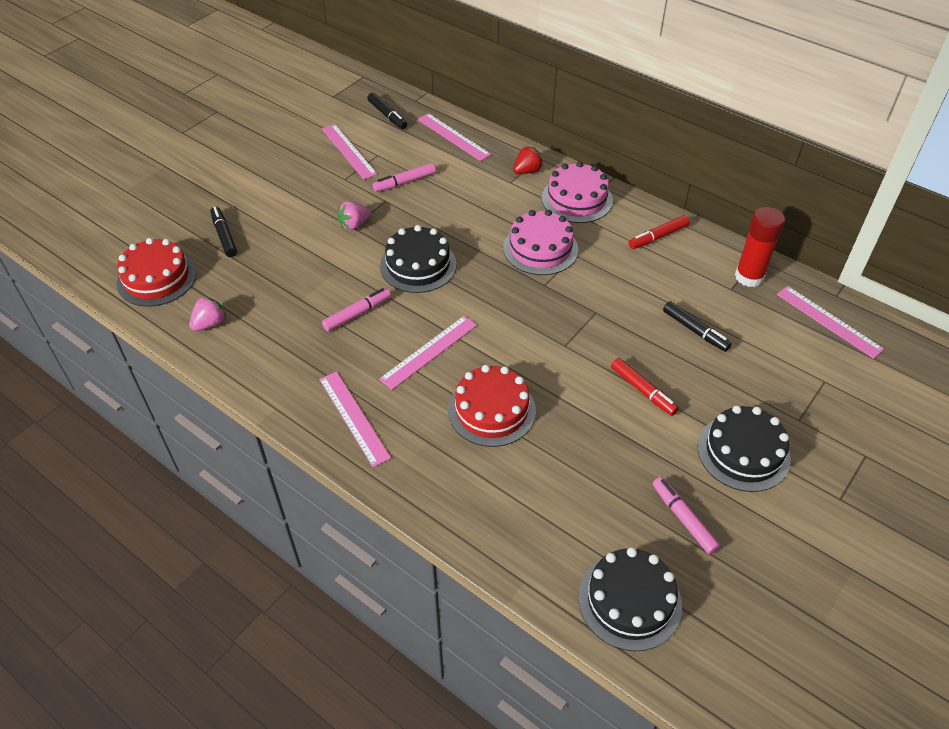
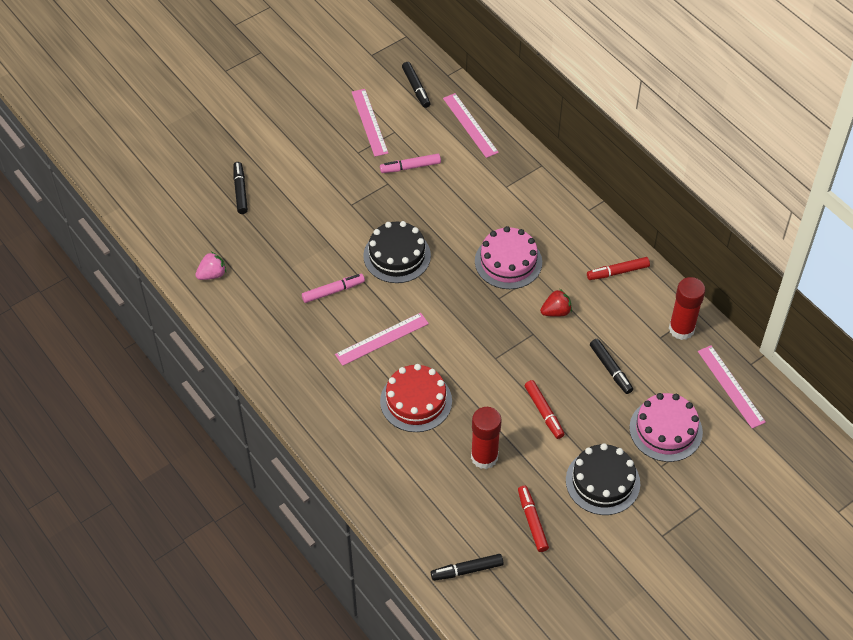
camera: 15 degrees right, 5 degrees up
red cake [117,238,196,307] -> none
pink ruler [319,372,391,467] -> none
pink strawberry [337,201,371,230] -> none
red strawberry [513,146,543,174] -> red strawberry moved to [540,289,572,317]
pink cake [542,161,613,223] -> pink cake moved to [629,393,703,462]
black cake [578,547,682,651] -> black marker [431,554,503,581]
pink marker [652,477,720,554] -> red marker [518,486,549,552]
none -> red glue stick [471,407,502,469]

